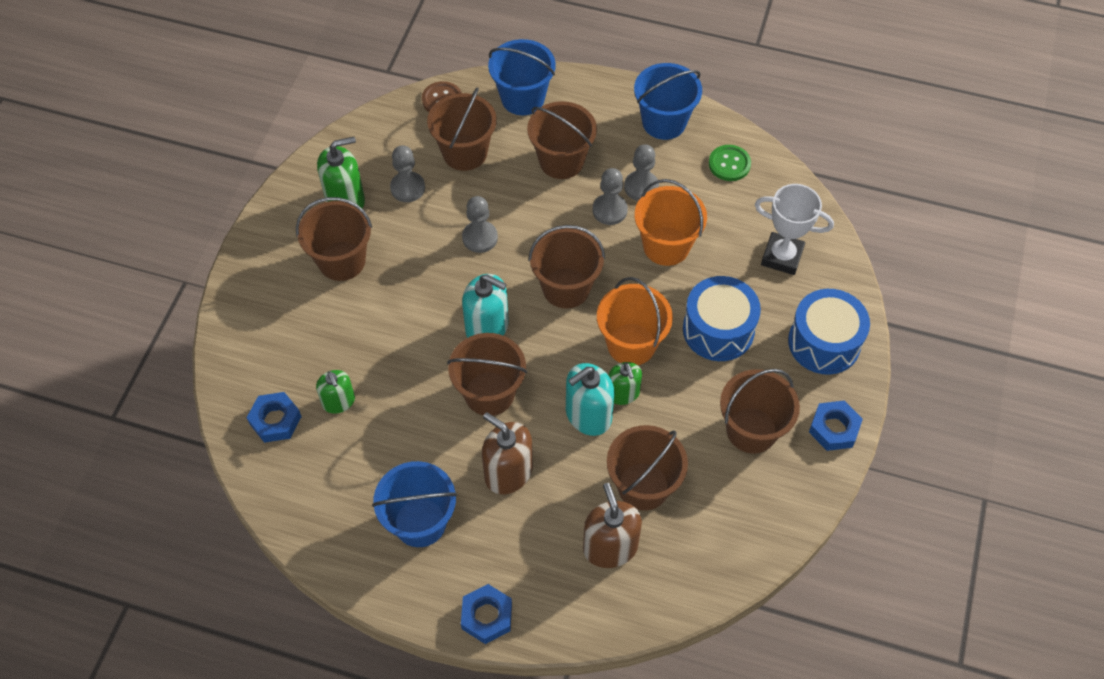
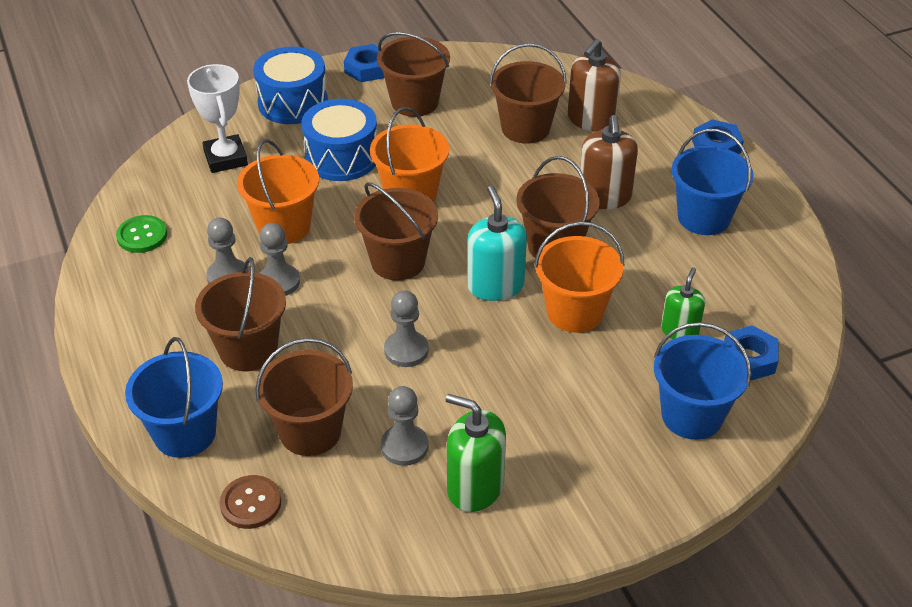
camera: 130 degrees left, 15 degrees down
brown bucket [296,197,372,281] -> none
turquoise soap dispenser [566,363,614,436] -> none
green soap dispenser [609,362,642,405] -> none
blue bucket [634,63,702,140] -> blue bucket moved to [654,322,751,440]
none -> orange bucket [534,221,625,333]

